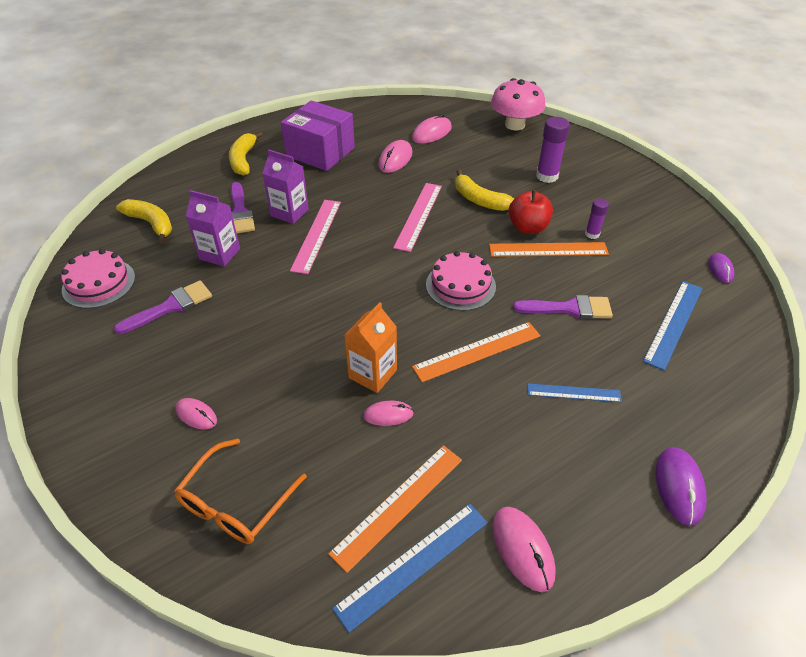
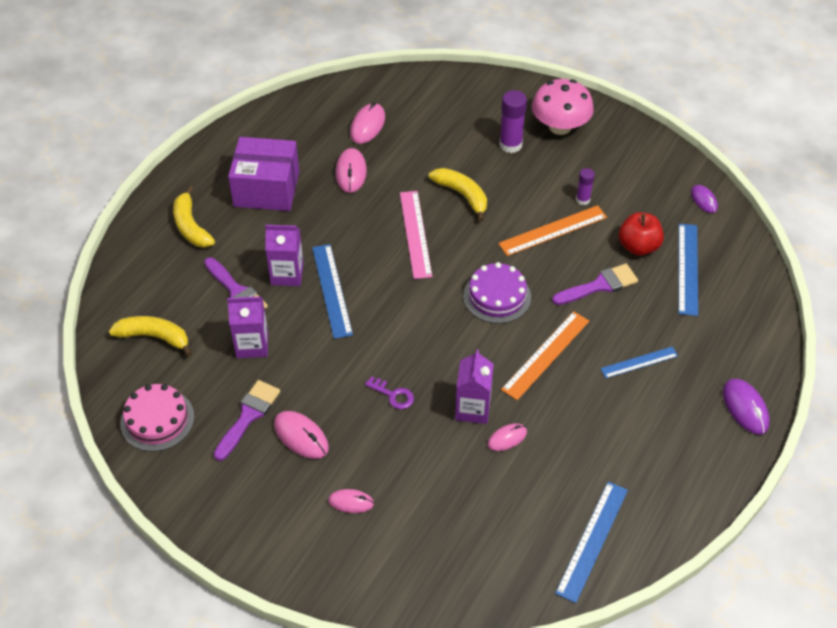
camera: 25 degrees left, 5 degrees up
orange glasses [174,438,307,544] -> none
pink ruler [290,200,341,274] -> blue ruler [312,244,353,339]
orange ruler [328,445,462,573] -> none
orange carton [344,303,397,393] -> purple carton [455,349,494,424]
pink cake [426,251,496,311] -> purple cake [463,262,531,324]
yellow banana [456,170,514,211] -> yellow banana turned 150 degrees counterclockwise [429,168,487,222]
pink mushroom [491,78,546,131] -> pink mushroom moved to [532,79,594,135]
pink mouse [493,507,556,592] -> pink mouse moved to [274,411,329,459]
red apple [508,190,553,234] -> red apple moved to [619,212,664,256]
none -> purple key [365,376,414,409]

